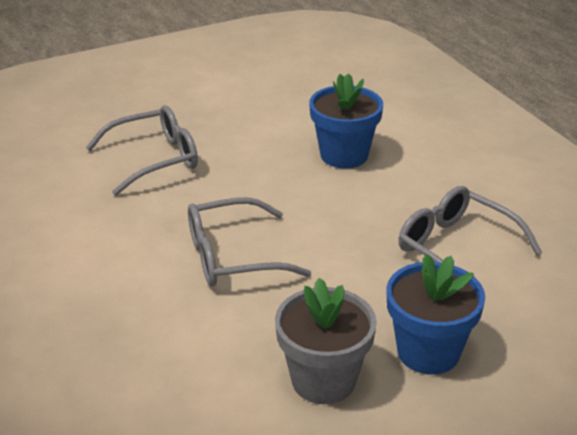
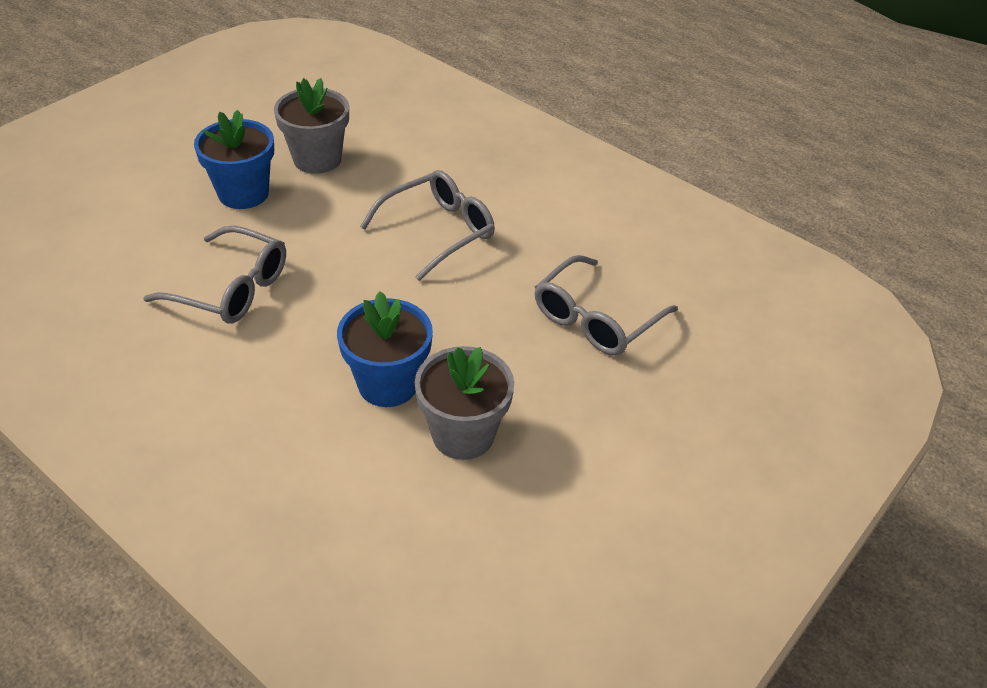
camera: 155 degrees right, 10 degrees up
none -> grey flower pot [414,346,514,460]

